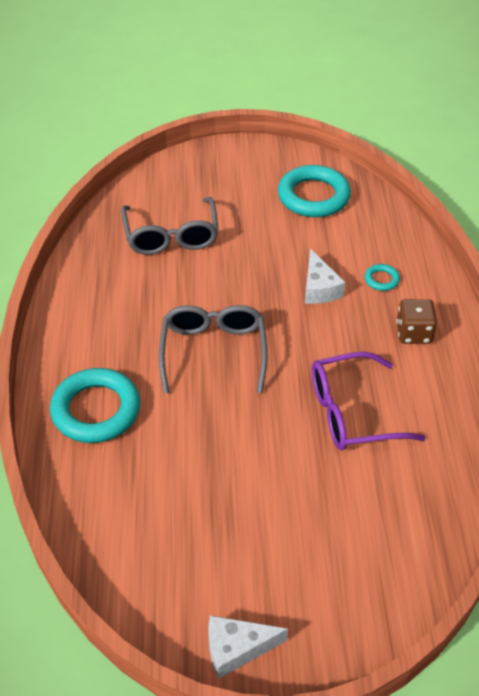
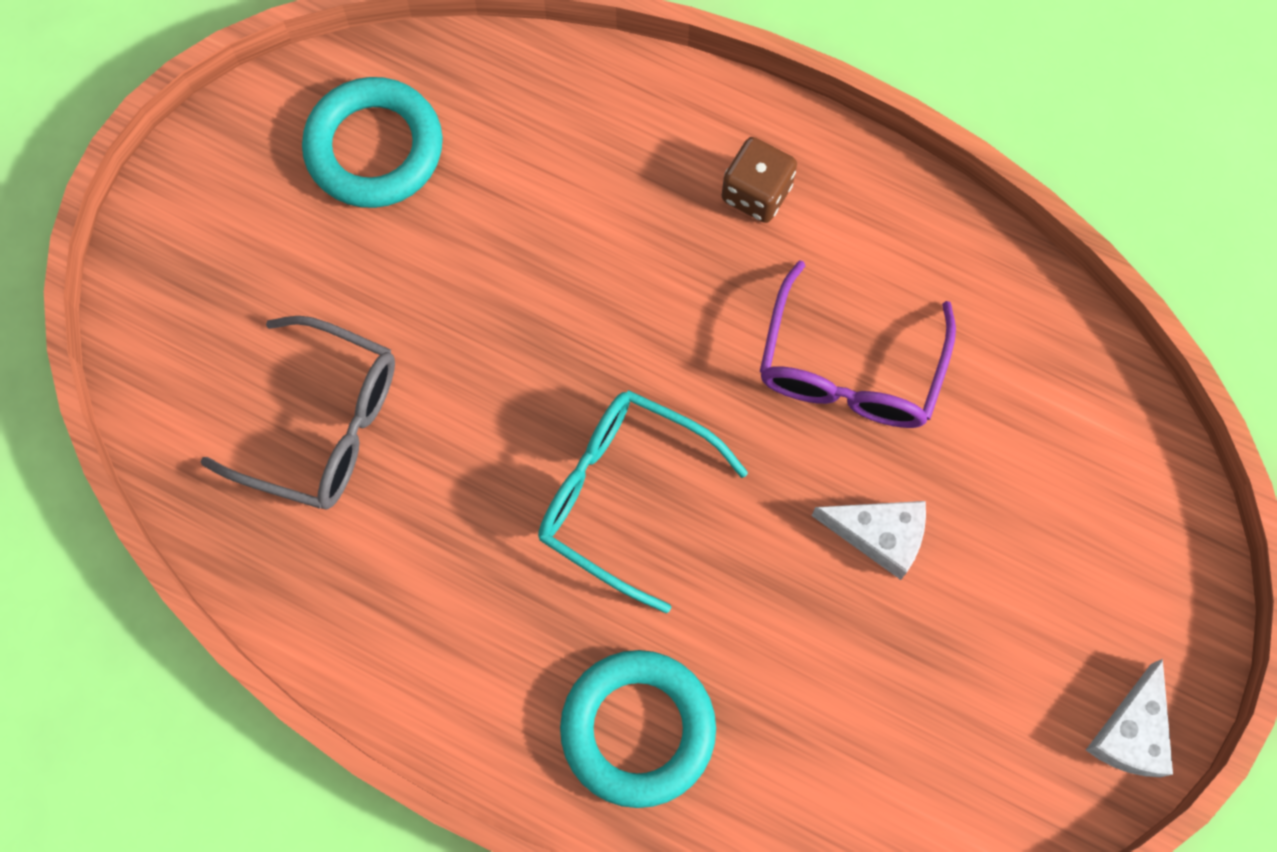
camera: 60 degrees left, 25 degrees up
grey glasses [159,305,267,394] -> turquoise glasses [538,390,748,613]
white cheese [305,249,345,304] -> white cheese moved to [812,501,926,580]
turquoise ring [365,264,400,291] -> none

